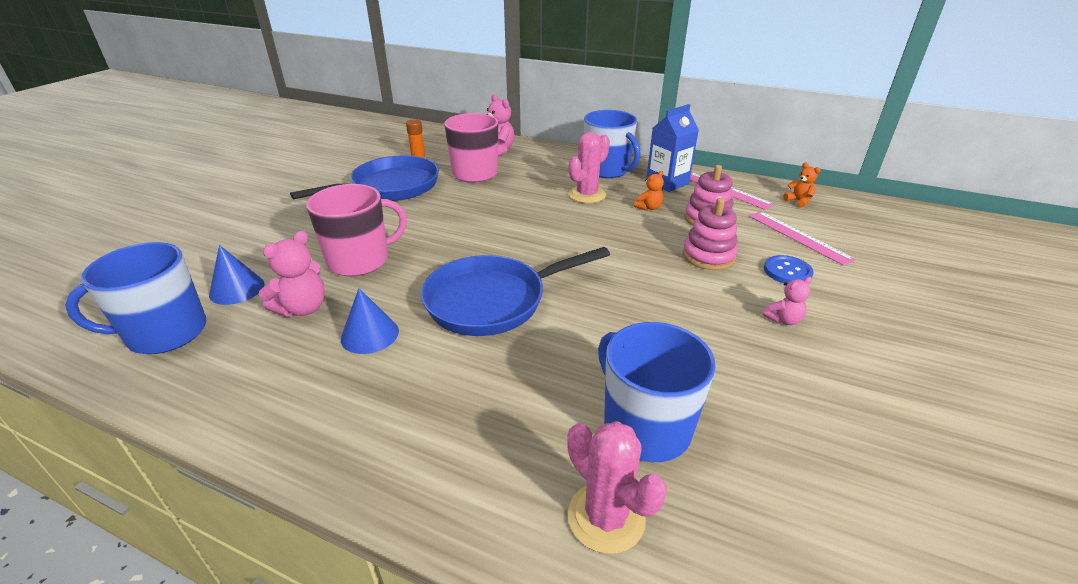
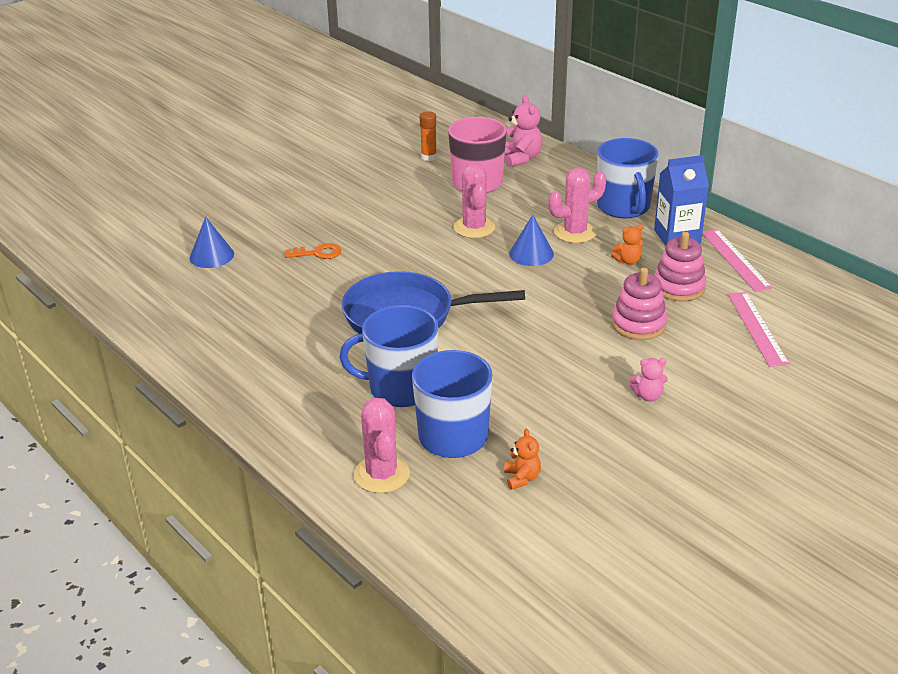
camera: 25 degrees right, 0 degrees up
blue mug [65,242,206,354] -> blue mug moved to [339,305,438,407]
pink teddy bear [259,231,325,317] -> none
blue pan [290,155,439,201] -> none
pink mug [306,184,407,276] -> orange key [285,243,341,259]
blue cone [341,288,399,354] -> blue cone moved to [509,215,554,266]
blue button [764,255,814,283] -> none
orange teddy bear [783,163,821,207] -> orange teddy bear moved to [504,428,541,490]
none -> pink cactus [454,163,495,238]

